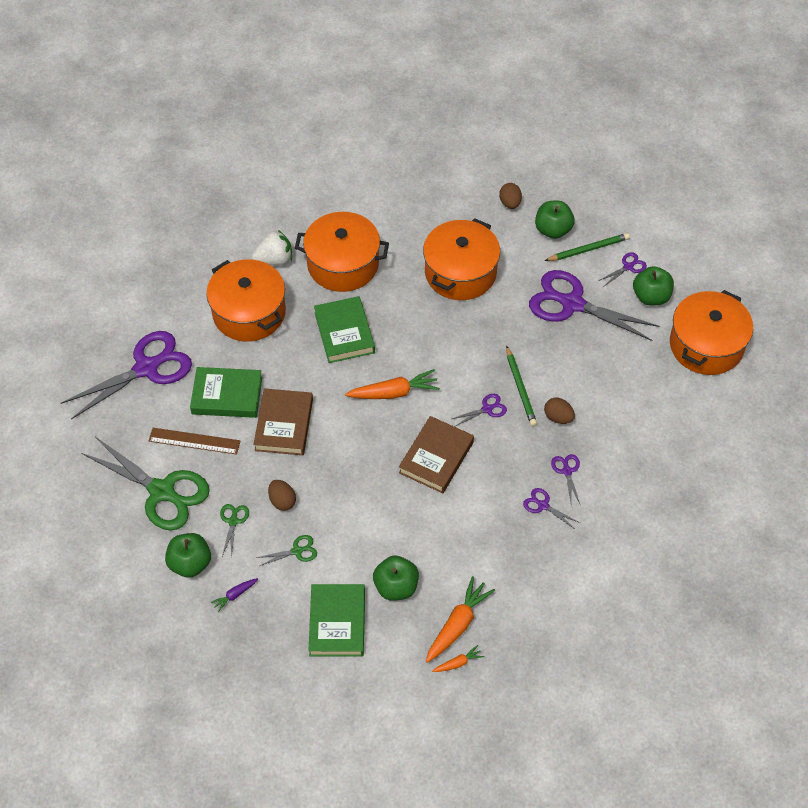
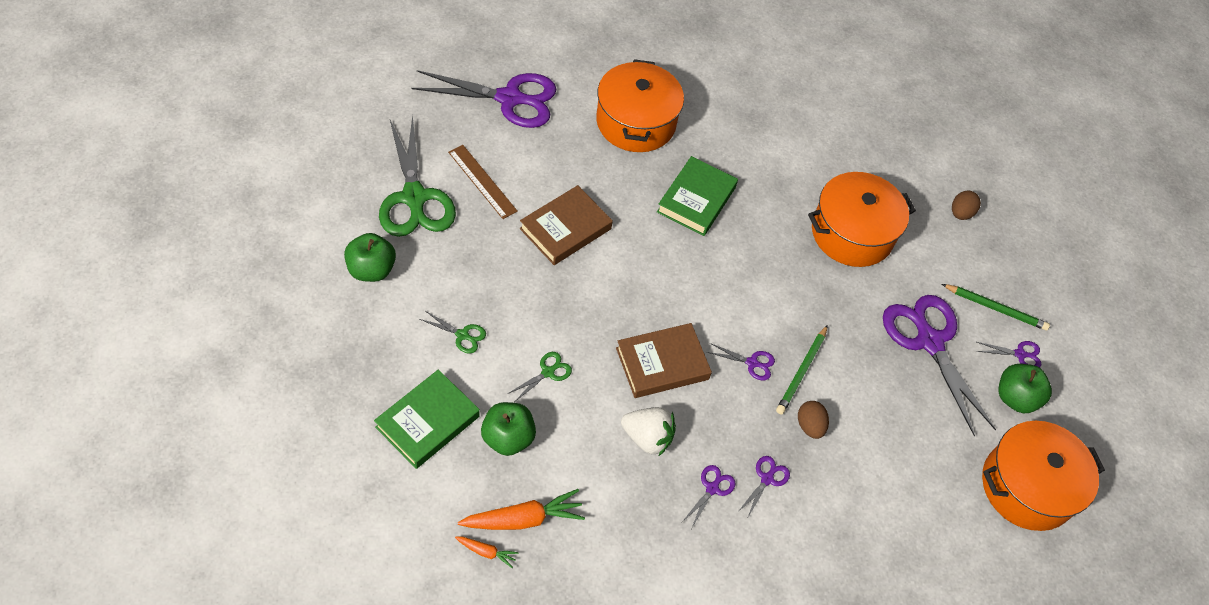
camera: 35 degrees right, 0 degrees up
green book [190,367,262,418] -> none
purple carrot [211,578,258,612] -> none
green scissors [220,504,249,557] -> green scissors moved to [507,352,572,401]
white strawberry [251,230,292,266] -> white strawberry moved to [621,407,676,456]
brown egg [268,480,296,511] -> none
orange pot [295,212,389,292] -> none
orange carrot [345,369,440,399] -> none
purple scissors [523,488,580,529] -> purple scissors turned 45 degrees clockwise [682,465,736,527]
green apple [535,201,575,239] -> none

